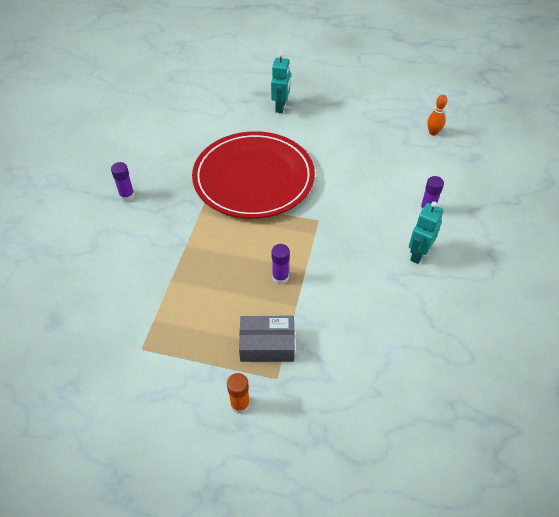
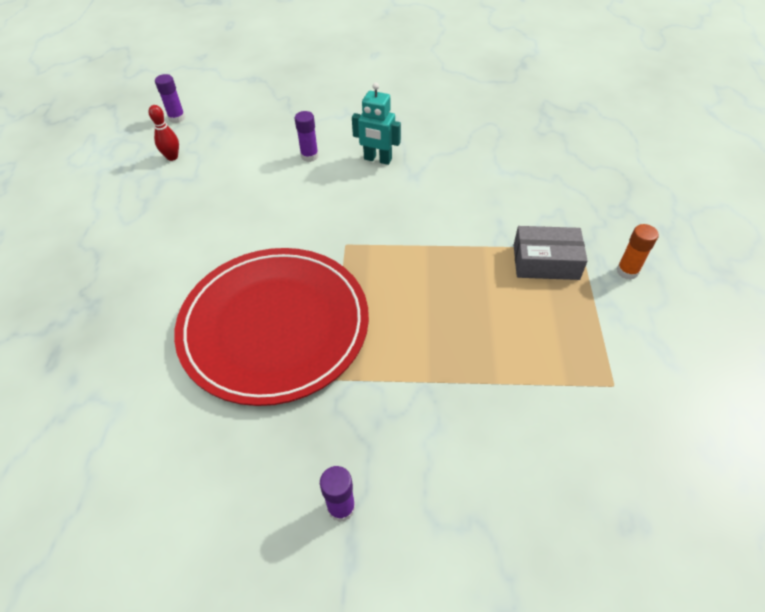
camera: 100 degrees left, 0 degrees up
grey box [239,316,295,362] -> grey box turned 75 degrees counterclockwise [513,226,588,280]
turquoise robot [271,52,291,113] -> none
purple glue stick [272,244,290,284] -> purple glue stick moved to [155,74,185,123]
orange bowling pin [427,95,447,136] -> red bowling pin [148,105,179,161]

